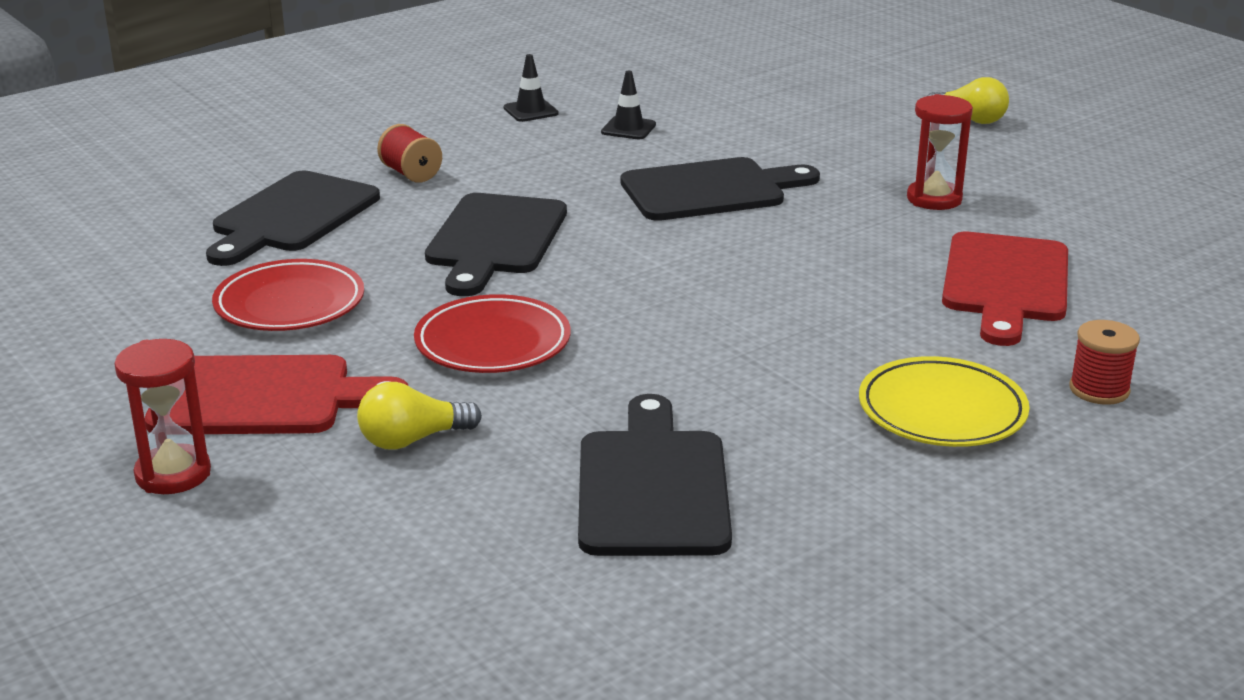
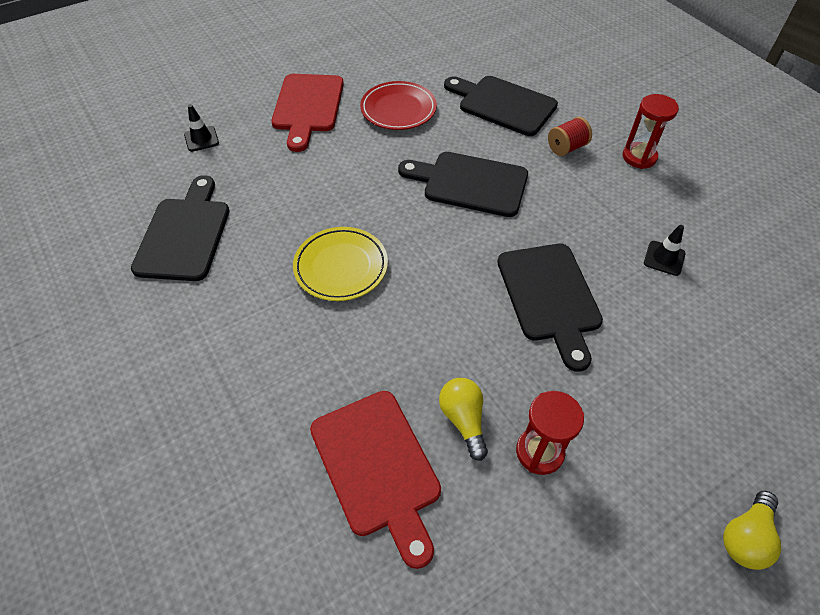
camera: 95 degrees right, 25 degrees up
red hourglass [114,339,211,494] -> red hourglass moved to [623,94,679,169]
yellow light bulb [357,382,482,450] -> yellow light bulb moved to [439,378,488,461]
red plate [414,294,571,373] -> none
black traffic cone [504,54,559,122] -> black traffic cone moved to [184,104,219,152]
black cutting board [578,394,732,556] -> black cutting board turned 90 degrees counterclockwise [131,175,229,281]
yellow plate [859,356,1029,447] -> yellow plate moved to [293,227,388,301]
red cutting board [942,232,1068,346] -> red cutting board turned 135 degrees counterclockwise [310,391,441,569]
red spool [1069,320,1140,405] -> none

